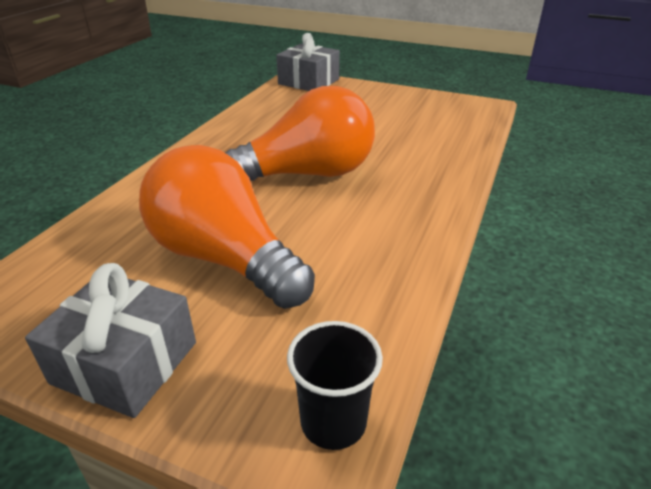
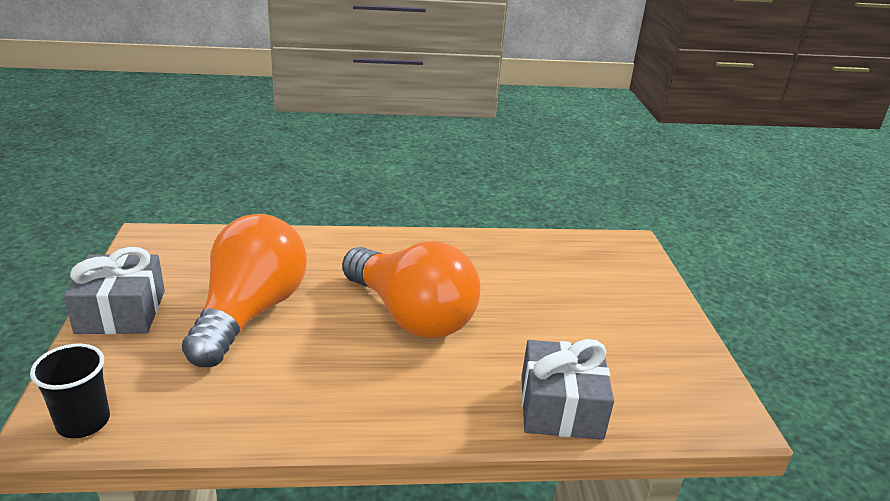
camera: 60 degrees right, 5 degrees down
grey gift [276,33,340,91] -> grey gift moved to [521,339,614,440]

